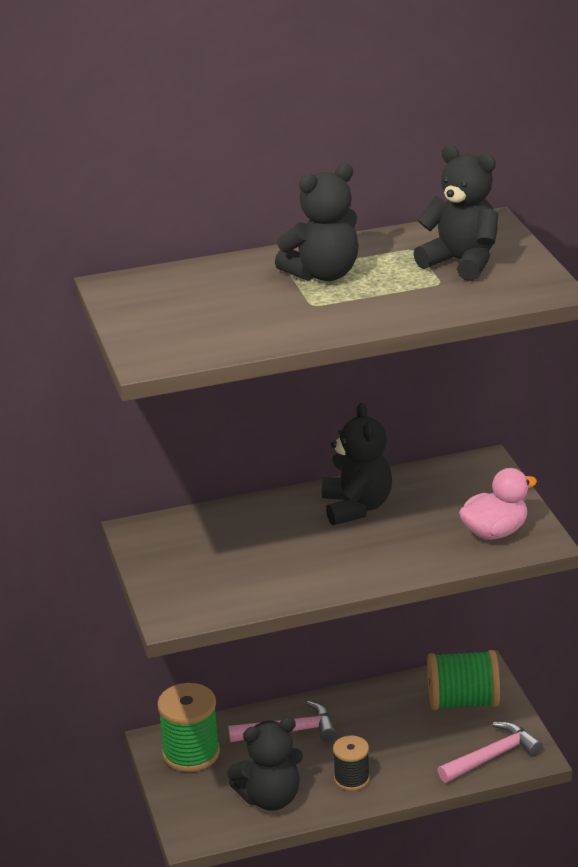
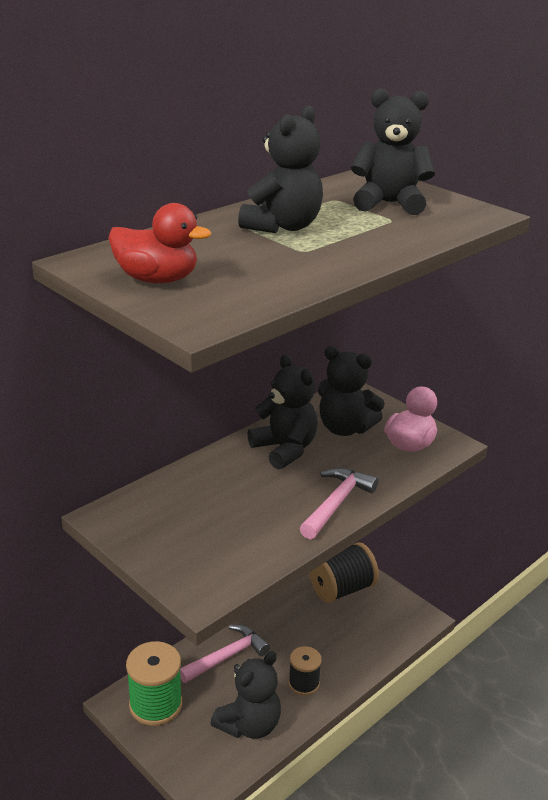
camera: 30 degrees left, 0 degrees up
green spool [427,650,500,710] -> black spool [309,542,379,603]
pink hammer [438,722,543,783] -> pink hammer moved to [300,468,378,539]
none -> red duck [108,203,211,283]
none -> black teddy bear [318,346,385,436]

